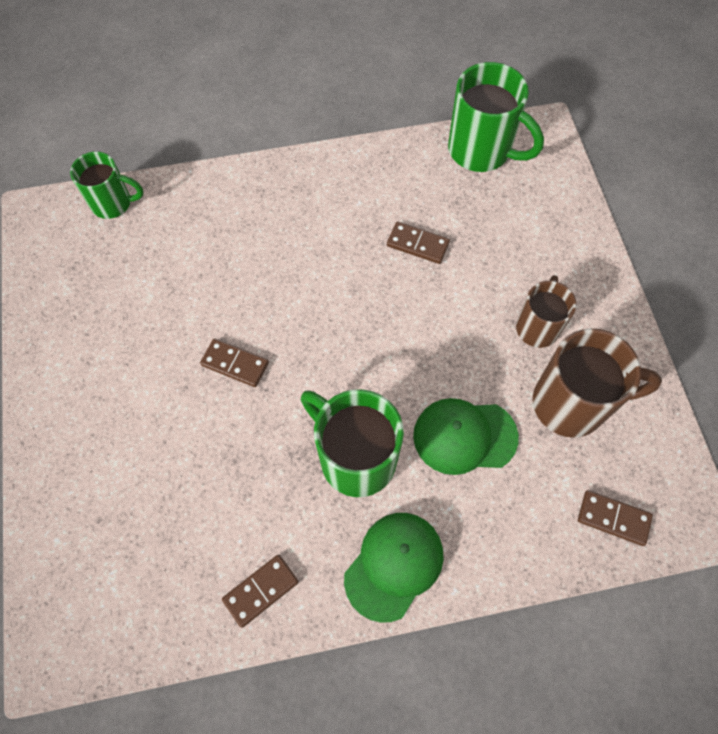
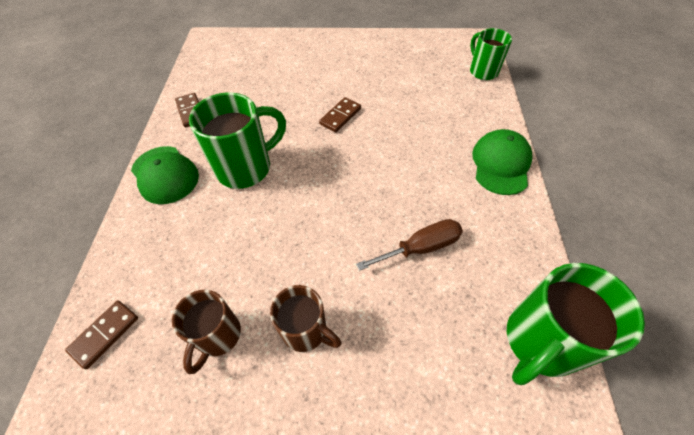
camera: 105 degrees right, 10 degrees down
green mug [70,152,143,219] -> green mug turned 135 degrees clockwise [470,28,512,80]
brown domino [387,221,450,264] -> brown screwdriver [356,219,463,271]
green cap [413,398,519,475] -> green cap moved to [472,129,532,195]
brown mug [533,328,662,438] -> brown mug [172,290,241,374], size x0.63

